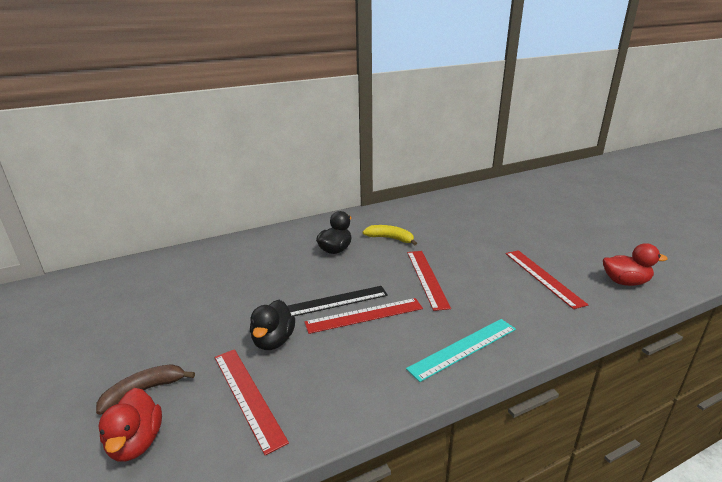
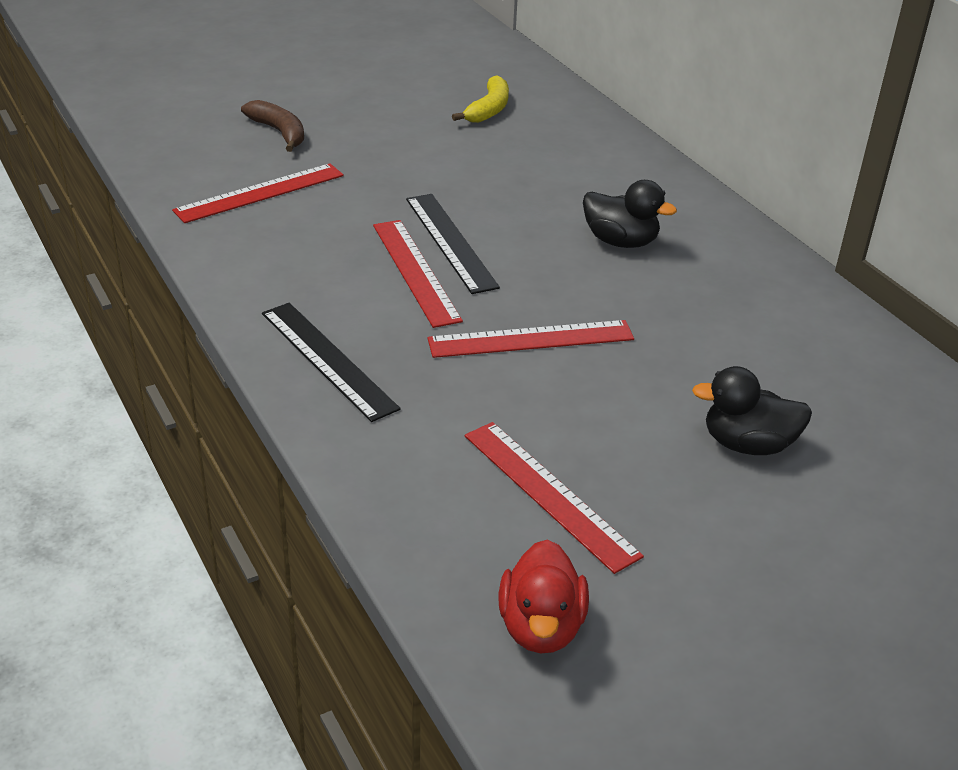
camera: 85 degrees right, 10 degrees up
red duck [98,388,162,461] -> none
black duck [250,300,295,350] -> black duck moved to [692,366,812,455]
yellow banana [363,225,417,246] -> yellow banana moved to [452,75,509,123]
turquoise ruler [406,319,516,382] -> black ruler [262,303,401,422]
red ruler [505,250,588,309] -> red ruler turned 75 degrees clockwise [465,422,644,574]

